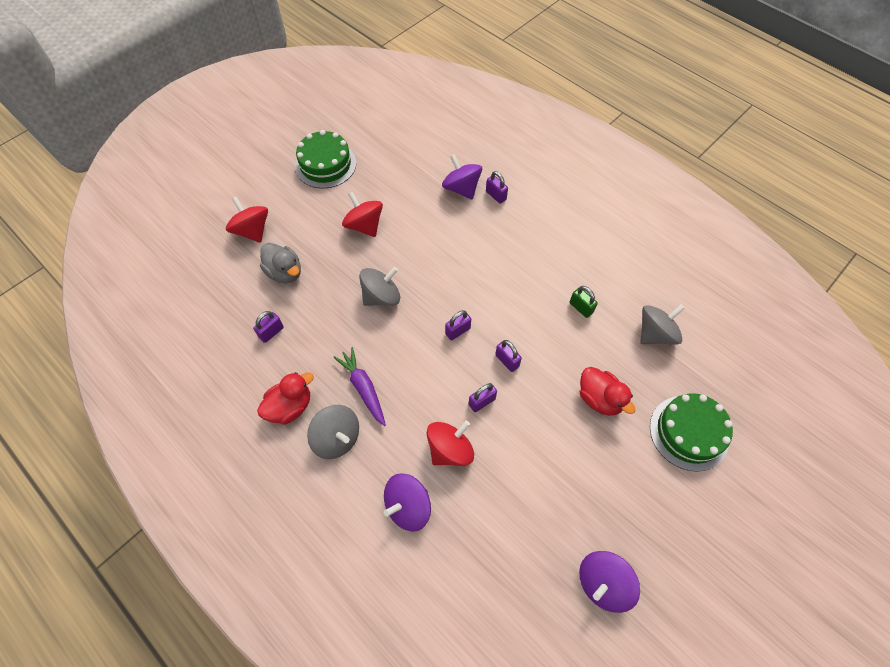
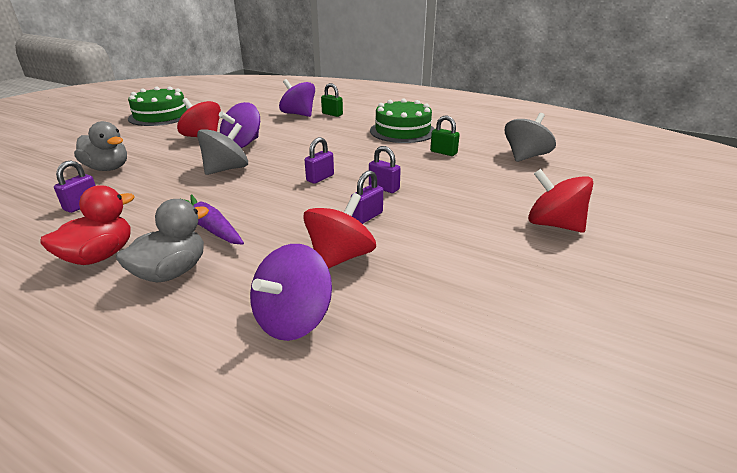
camera: 15 degrees left, 30 degrees down
red spinning top [226,196,268,243] -> red spinning top moved to [528,169,593,233]
grey spinning top [307,405,359,459] -> grey duck [116,199,209,282]
purple padlock [486,171,508,204] -> green padlock [321,83,343,117]
purple spinning top [579,551,640,613] -> purple spinning top moved to [219,102,260,148]
red duck [580,367,635,416] -> none
green cake [650,393,733,471] -> green cake moved to [370,99,435,143]

